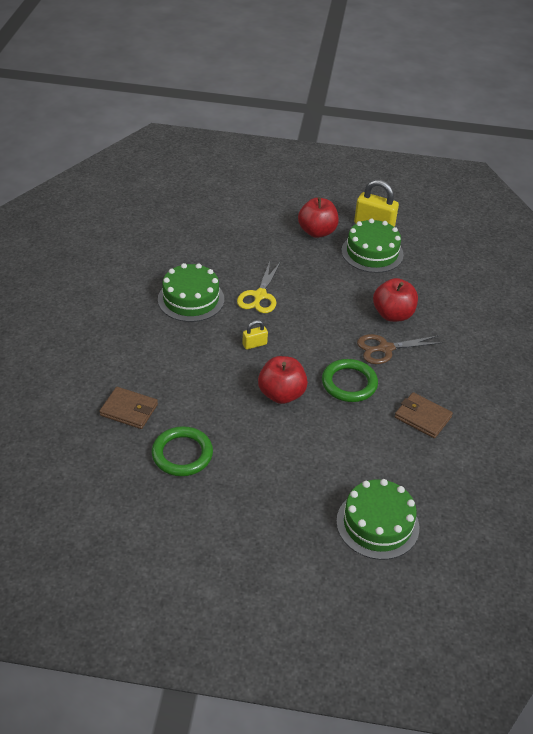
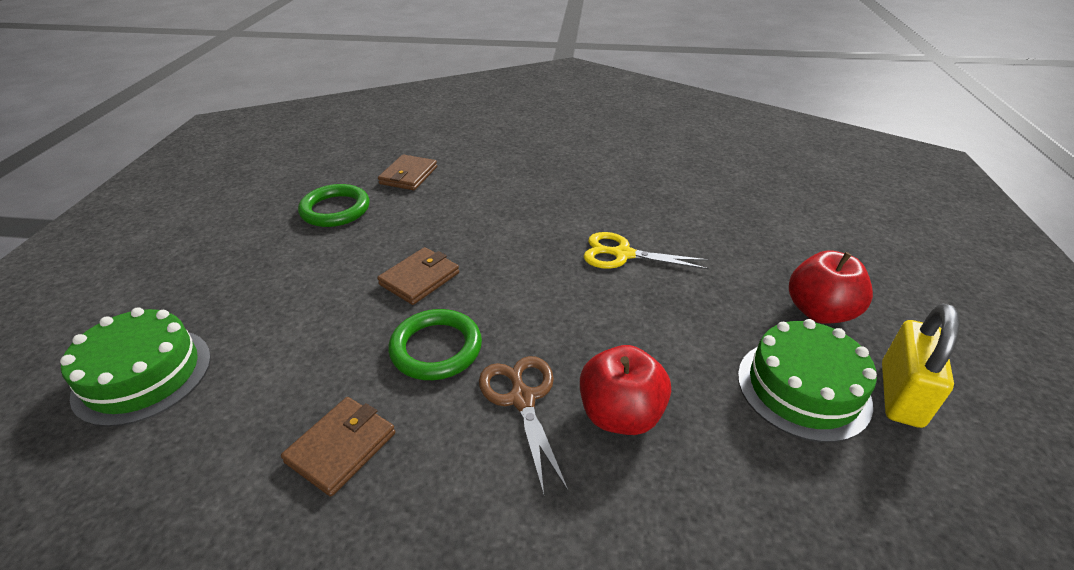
camera: 90 degrees right, 5 degrees down
green cake [158,263,224,322] -> none
yellow padlock [242,320,268,350] -> none
red apple [258,356,308,404] -> brown wallet [377,247,459,305]

